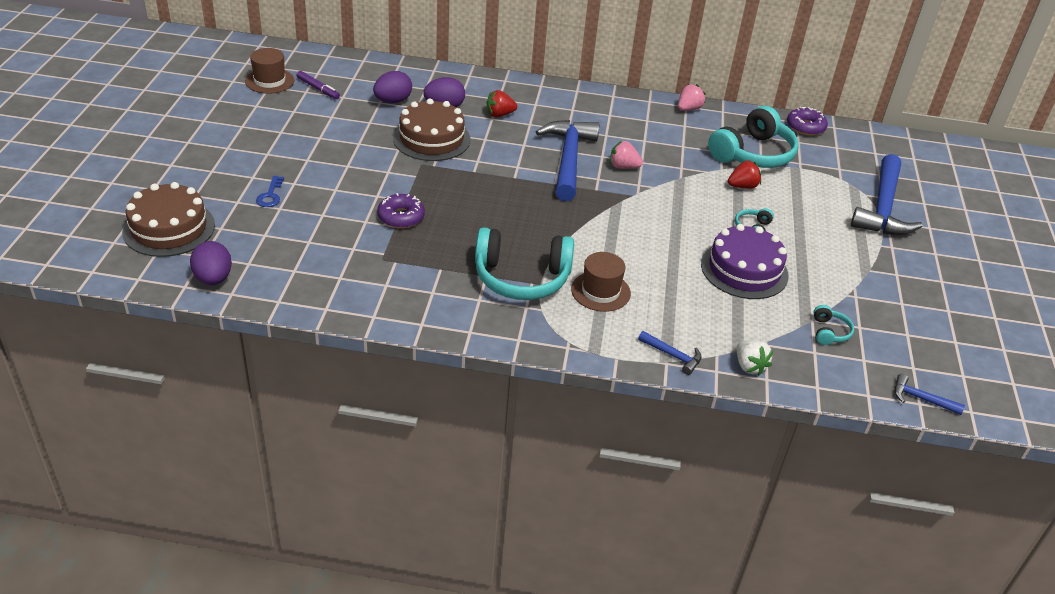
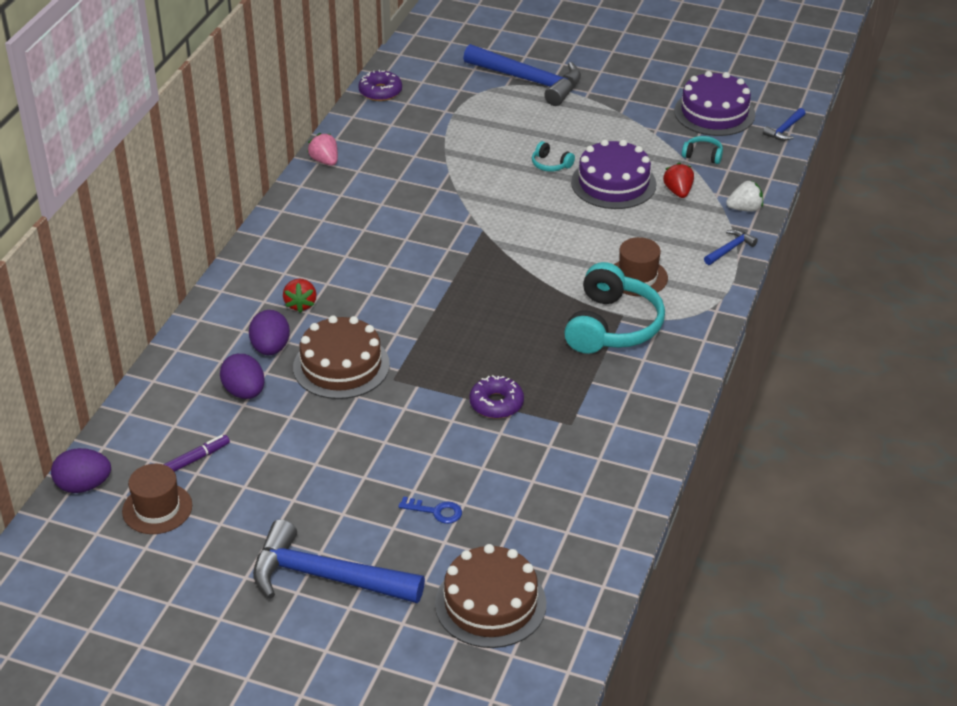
camera: 75 degrees left, 0 degrees up
purple egg [190,241,232,285] -> purple egg moved to [51,448,111,493]
blue hammer [536,120,599,201] -> blue hammer moved to [253,519,425,603]
pink strawberry [610,141,643,169] -> none
turquoise headphones [708,106,799,168] -> none
red strawberry [728,161,761,189] -> red strawberry moved to [663,162,694,198]
none -> purple cake [674,71,755,136]

